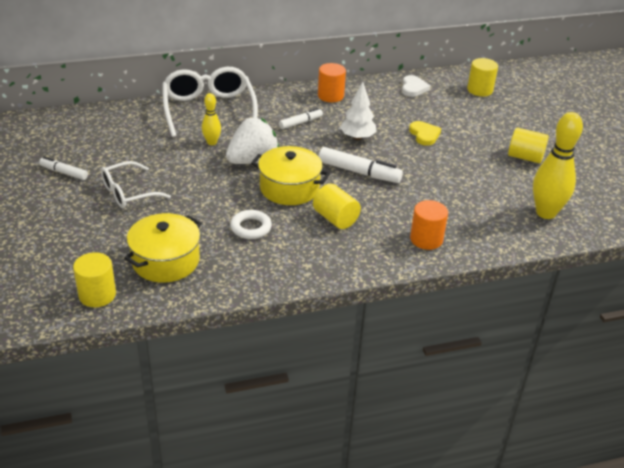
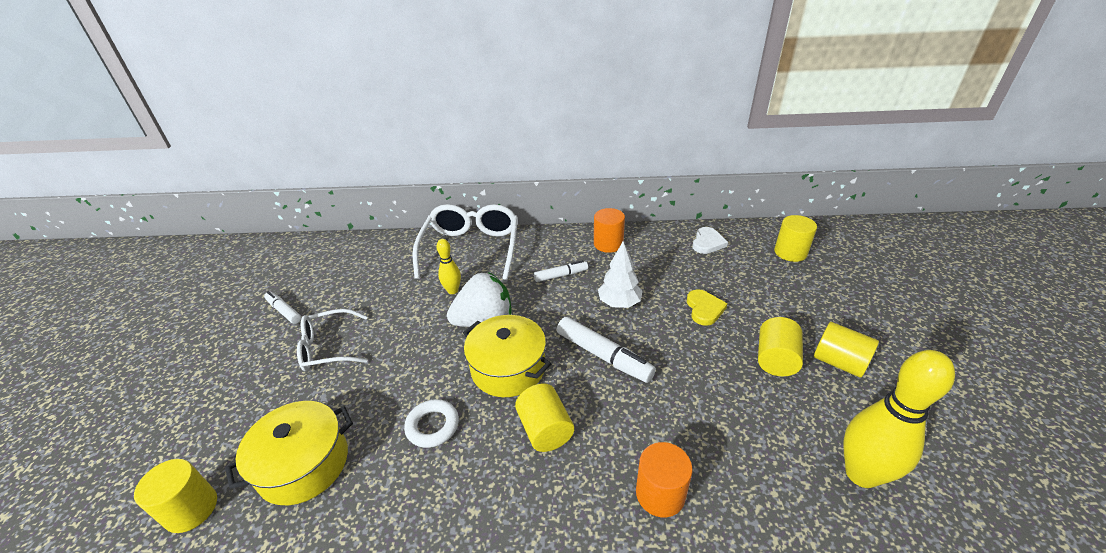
camera: 20 degrees right, 0 degrees up
none -> yellow cylinder [758,317,803,376]

